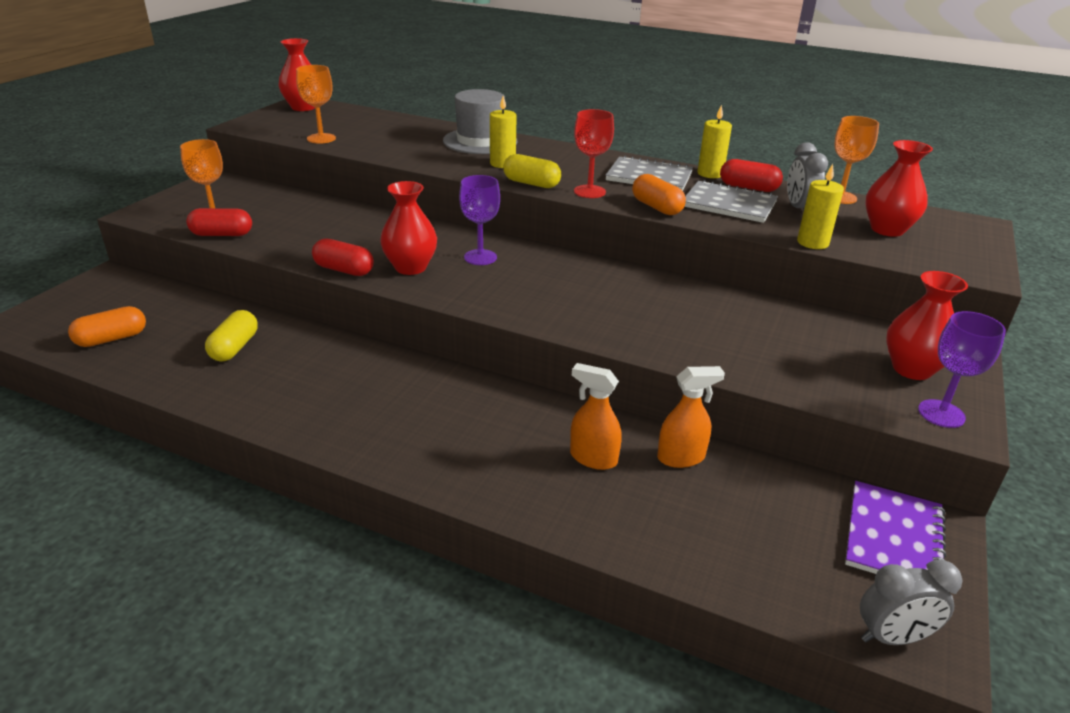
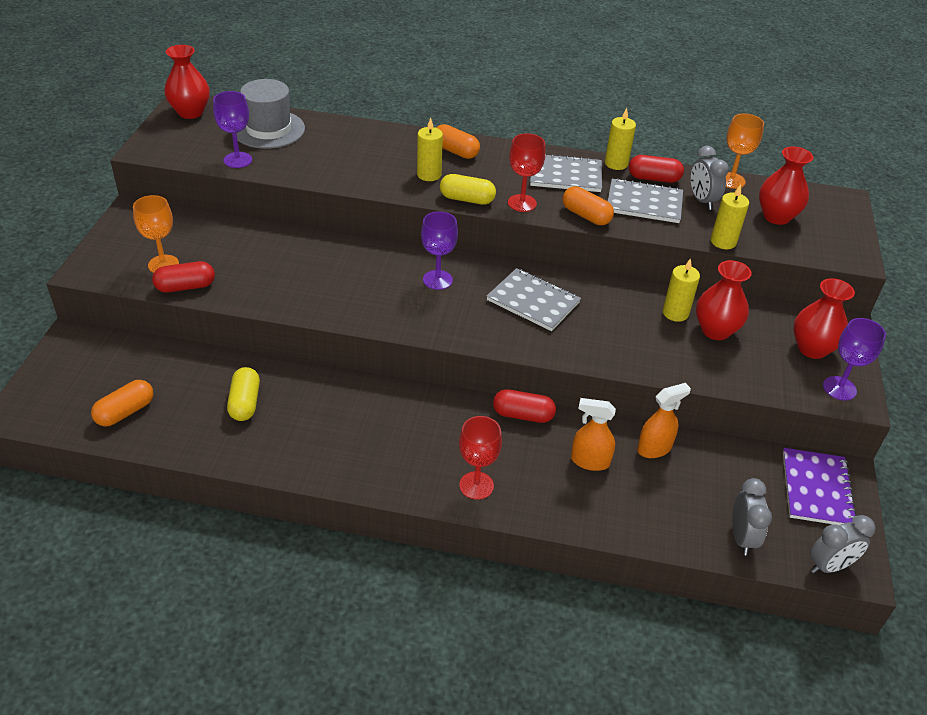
camera: 15 degrees left, 10 degrees up
orange goblet [296,65,336,144] -> purple goblet [213,91,252,168]
red capsule [312,238,374,276] -> red capsule moved to [493,389,556,423]
red vase [380,181,437,275] -> red vase moved to [696,260,752,340]
grey hat [443,89,517,154] -> grey hat moved to [236,79,305,149]
none -> orange capsule [436,124,480,159]
none -> red goblet [459,416,502,500]
none -> grey notebook [487,268,581,331]
none -> yellow candle [663,258,700,322]
none -> grey clock [732,478,772,555]

